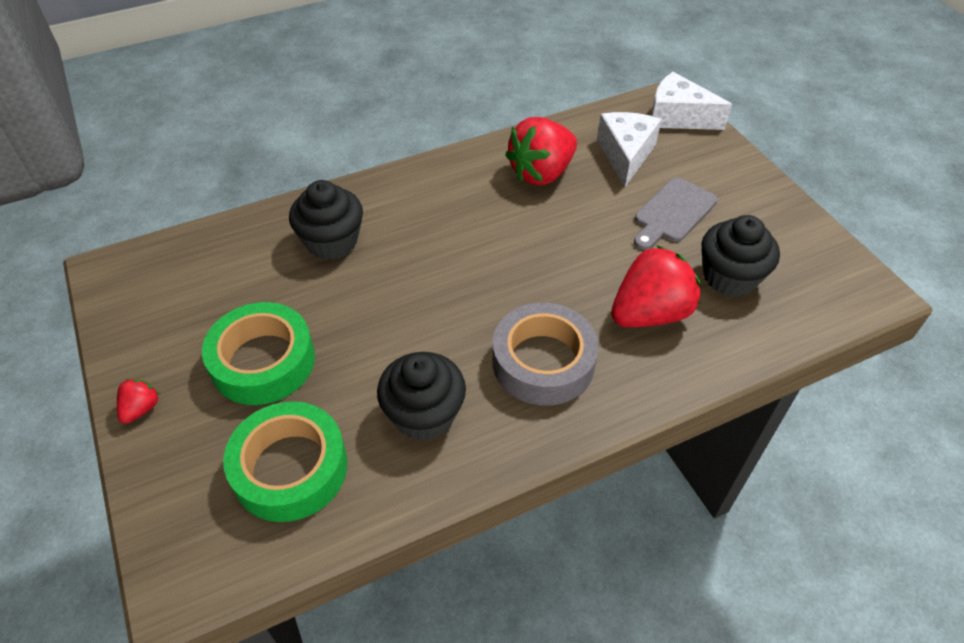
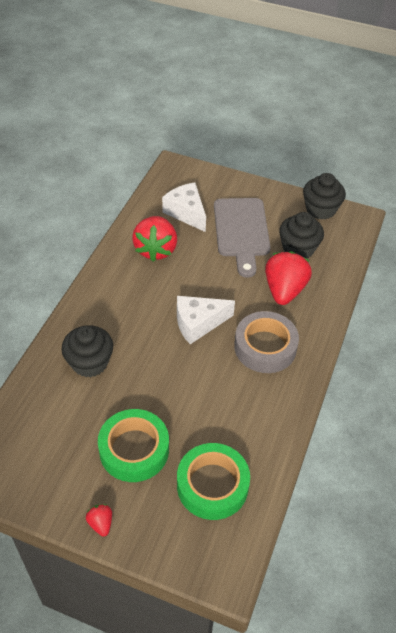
camera: 45 degrees left, 0 degrees up
black cupcake [377,352,466,441] -> black cupcake moved to [303,173,346,220]
grey cutting board [634,177,718,250] -> grey cutting board [214,198,271,278], size x1.55
white cheese [651,72,732,130] -> white cheese moved to [177,296,235,344]

